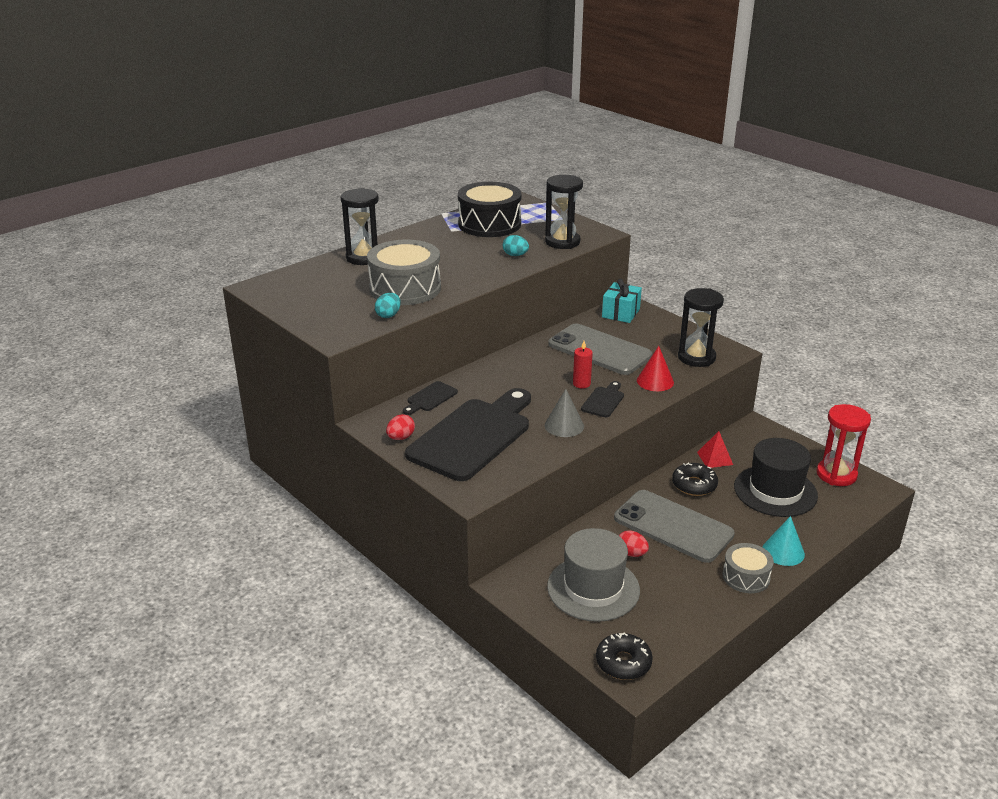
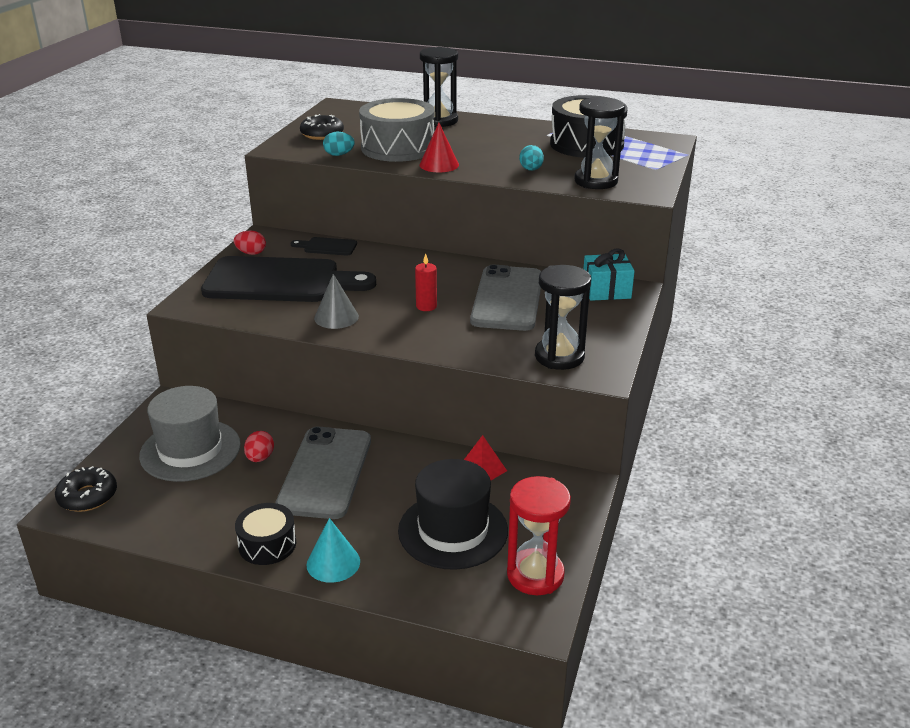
camera: 60 degrees right, 0 degrees up
black cutting board [581,381,624,417] -> none
red cone [637,346,674,391] -> red cone moved to [420,123,459,172]
black donut [672,463,718,496] -> black donut moved to [300,114,344,140]
grey drum [722,543,774,593] -> black drum [235,503,296,565]

